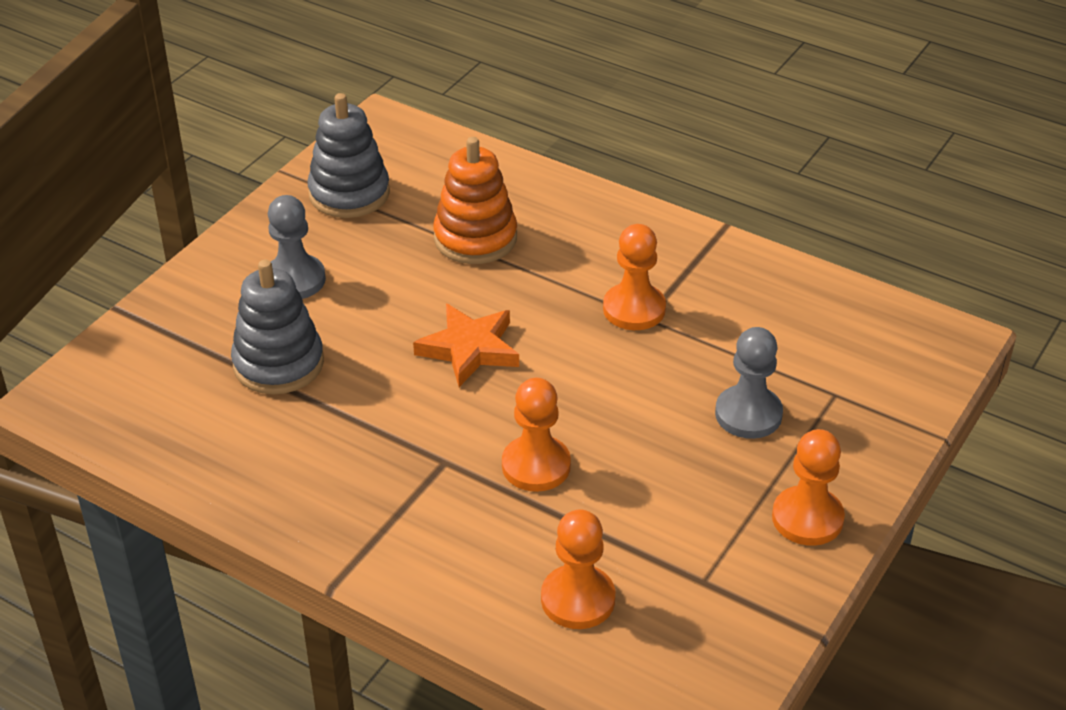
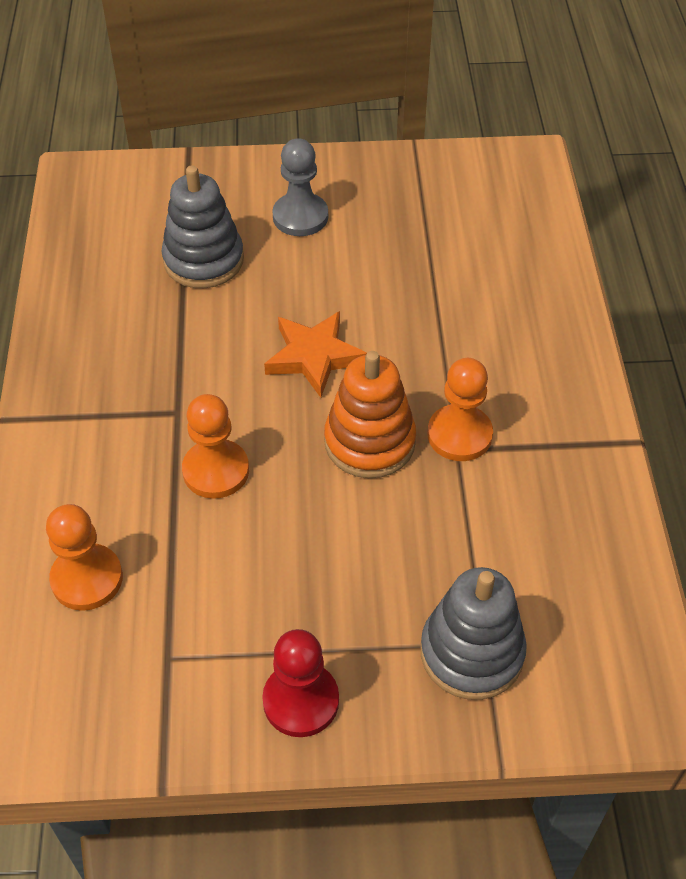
camera: 55 degrees right, 10 degrees up
grey stacking toy [307,93,390,218] -> grey stacking toy moved to [420,567,527,700]
orange stacking toy [433,137,517,264] -> orange stacking toy moved to [324,351,416,478]
grey pawn [715,327,783,439] -> none
orange pawn [772,429,845,546] -> red pawn [262,629,339,737]

